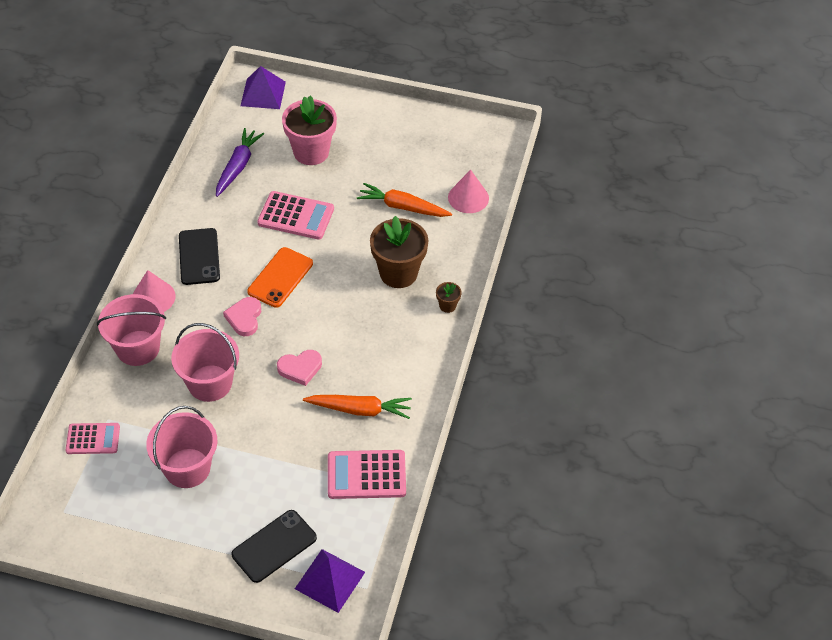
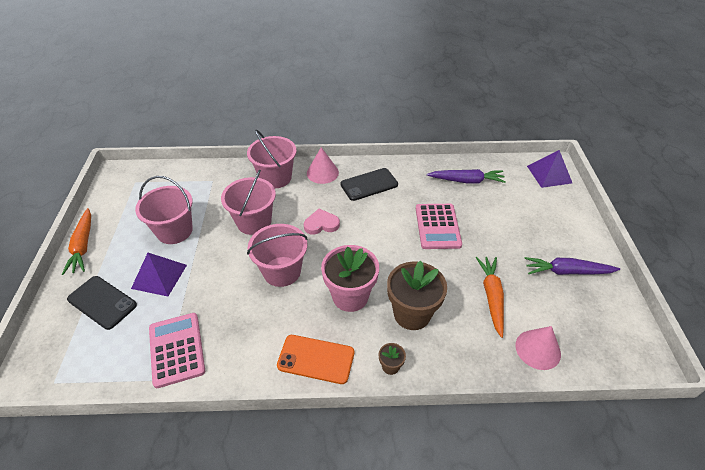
camera: 75 degrees right, 5 degrees down
pink calculator [66,423,120,454] -> none
orange phone [247,247,313,308] -> orange phone moved to [277,335,354,384]
pink heart [277,350,322,386] -> pink bucket [247,224,308,287]
pink flower pot [282,96,337,165] -> pink flower pot moved to [321,245,379,312]
purple pyramid [295,549,365,613] -> purple pyramid moved to [131,253,187,296]
orange carrot [303,395,412,419] -> orange carrot moved to [62,208,91,275]
none -> purple carrot [524,257,620,275]

